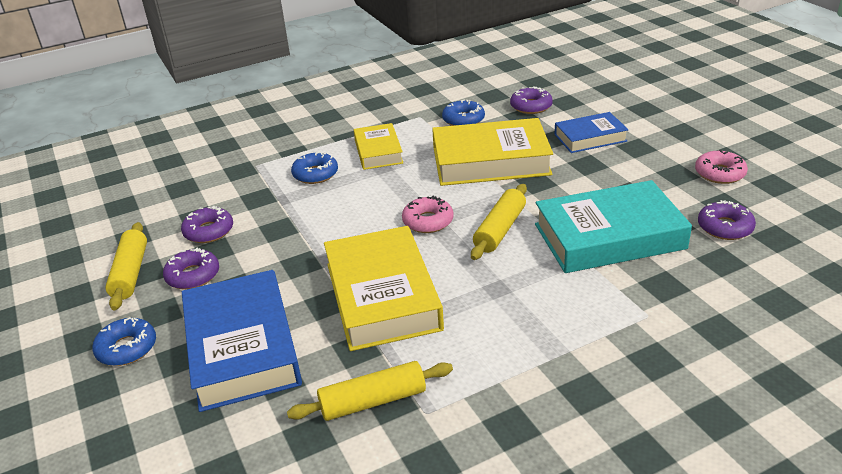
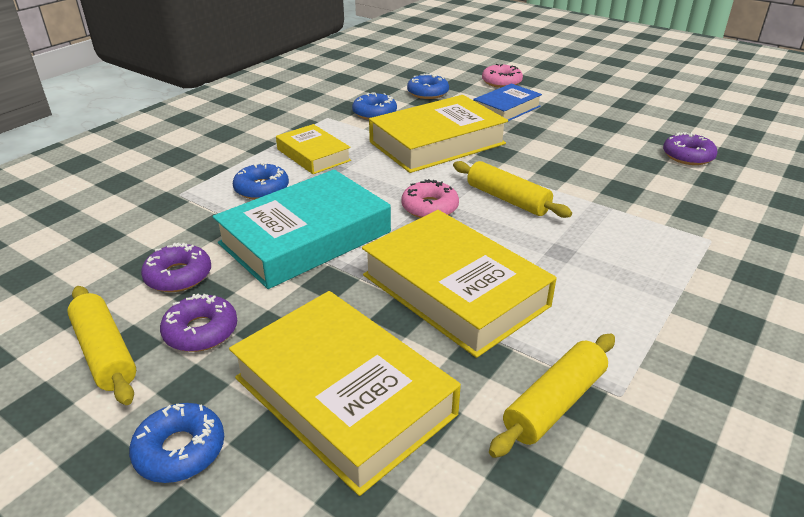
camera: 30 degrees left, 0 degrees up
blue book [182,270,302,412] -> yellow book [229,291,461,496]
yellow rolling pin [471,184,527,260] -> yellow rolling pin turned 45 degrees counterclockwise [453,161,572,218]
purple donut [510,86,553,114] -> blue donut [407,73,449,99]
turquoise book [535,180,692,273] -> turquoise book moved to [213,169,391,289]
pink donut [695,150,748,184] -> pink donut moved to [482,64,523,88]

